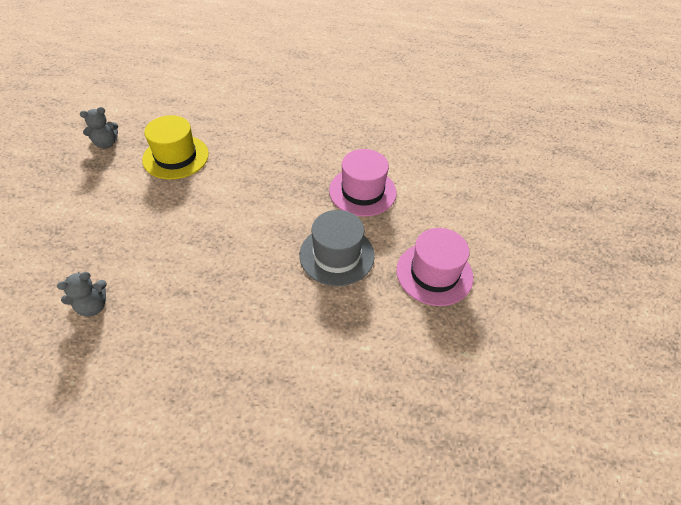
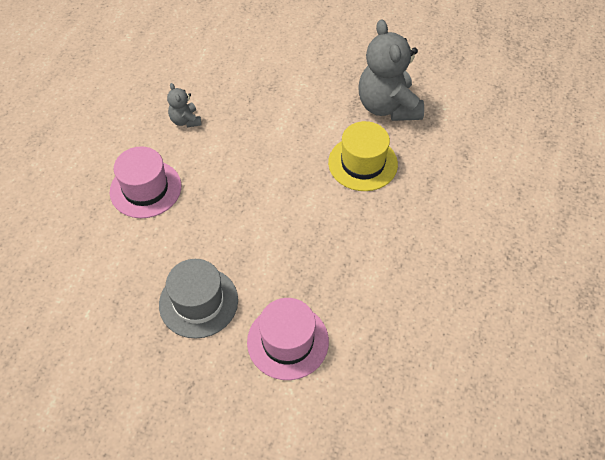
camera: 100 degrees right, 5 degrees up
grey teddy bear [80,107,118,148] -> grey teddy bear [358,19,424,121], size x2.12
pink hat [396,228,473,306] -> pink hat moved to [110,146,181,218]

